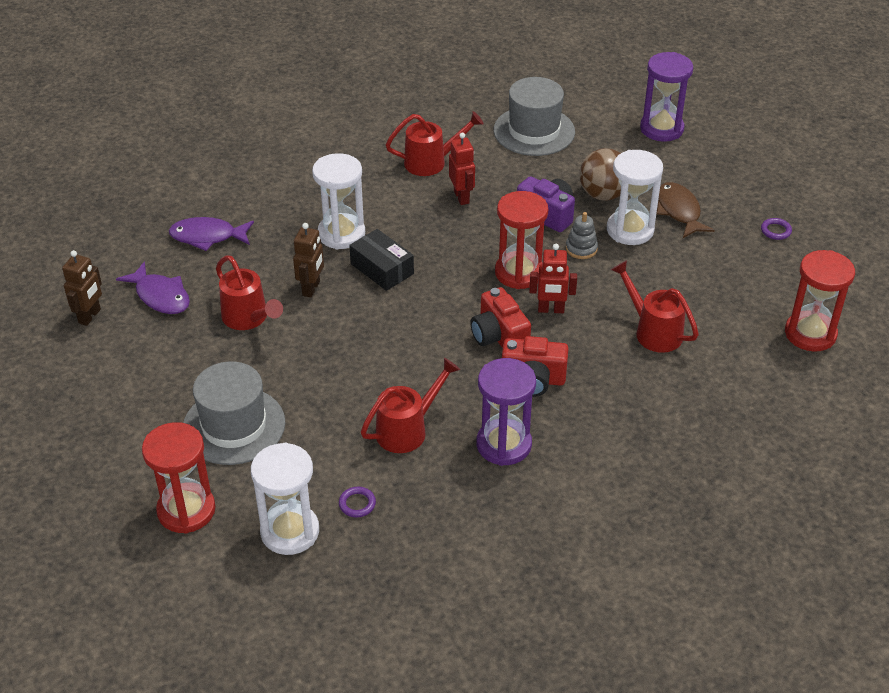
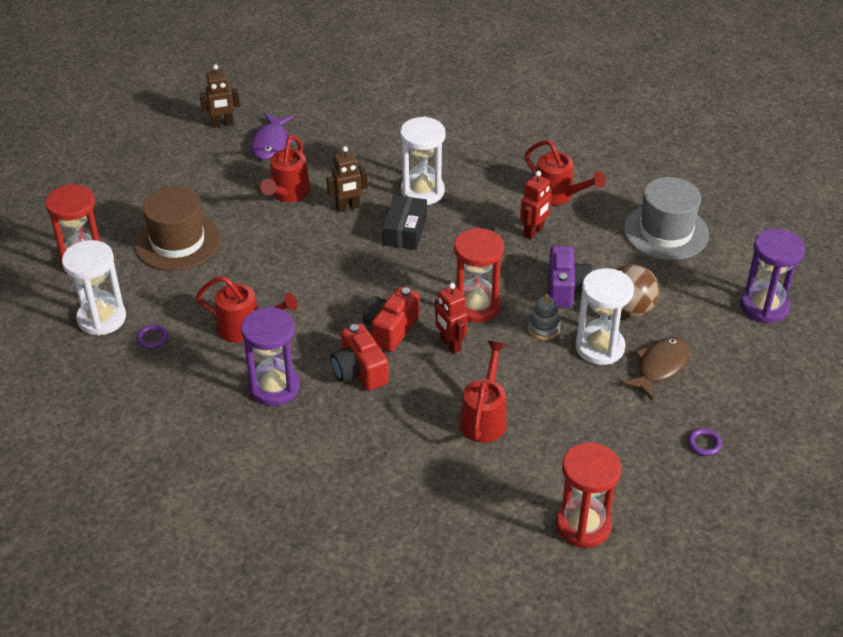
camera: 55 degrees right, 0 degrees up
purple fish [169,217,254,251] -> none
grey hat [183,361,285,465] -> brown hat [135,187,221,271]

